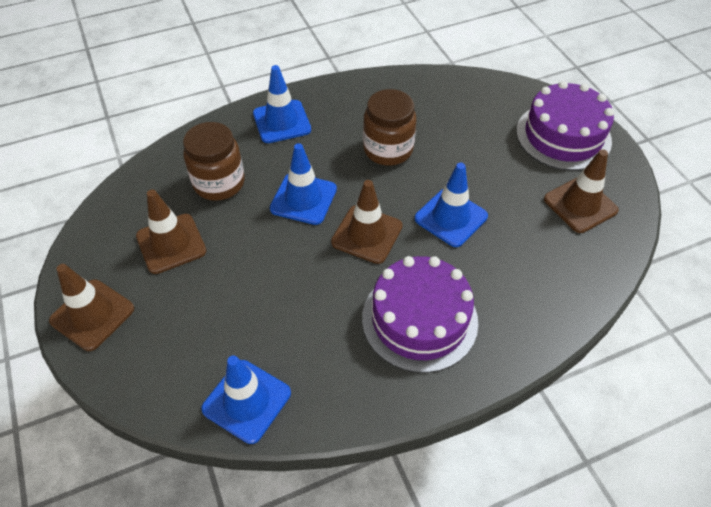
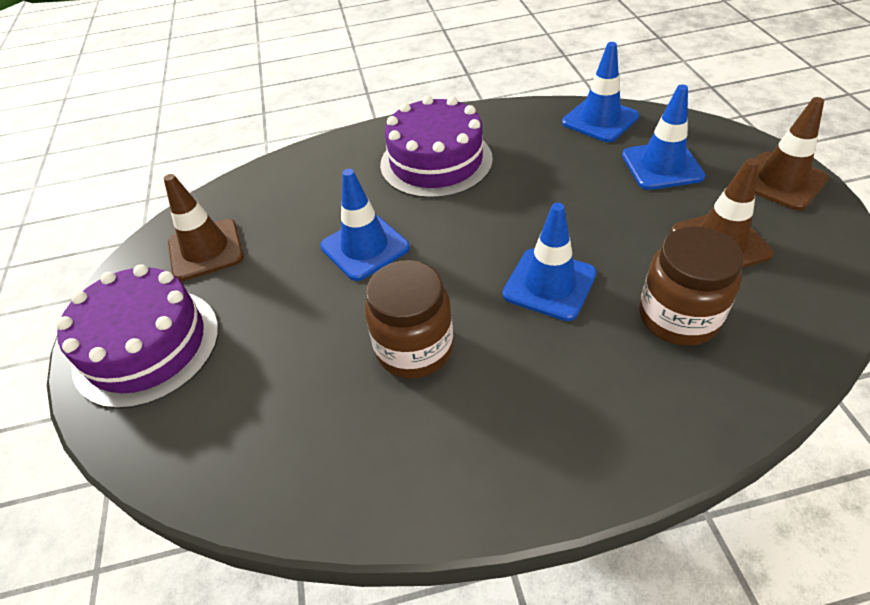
camera: 165 degrees left, 5 degrees down
blue traffic cone [253,65,311,143] -> blue traffic cone moved to [622,85,705,190]
brown traffic cone [331,180,403,264] -> none

